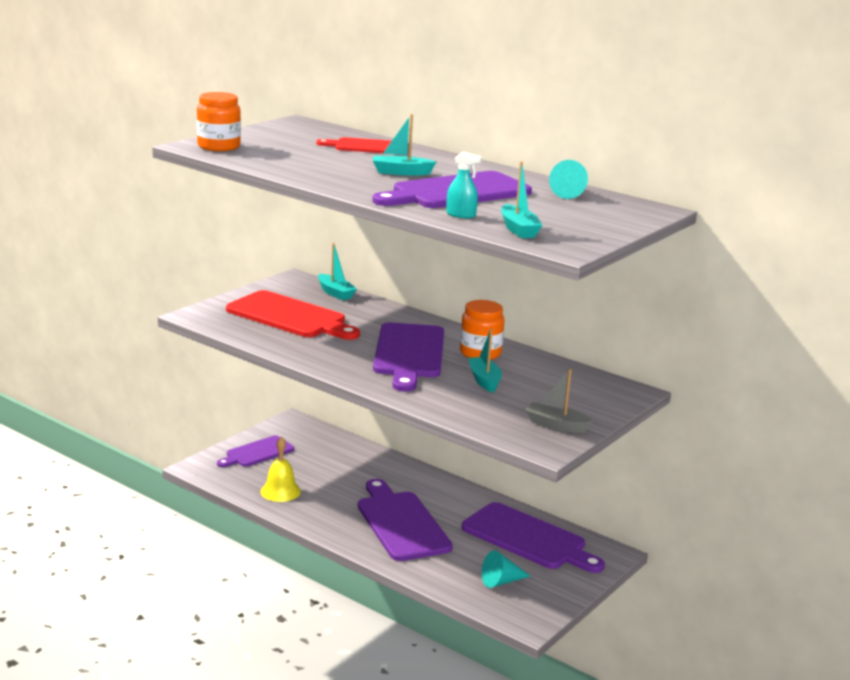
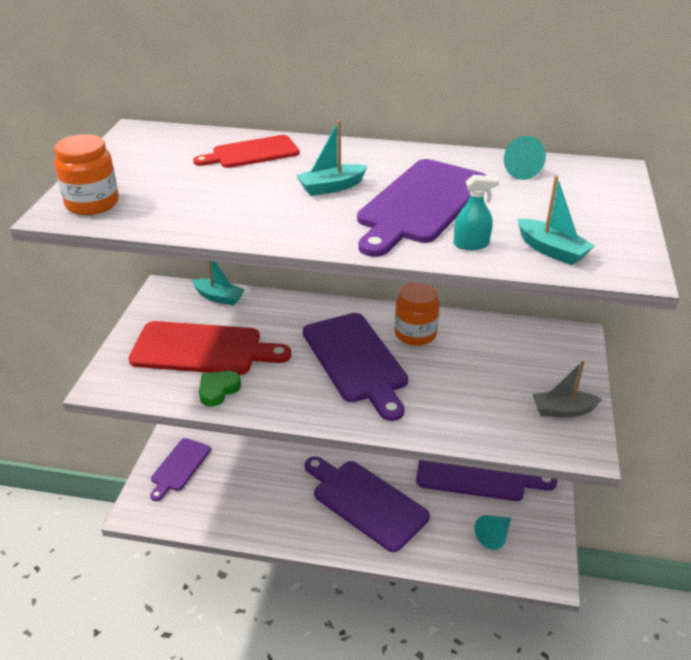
camera: 25 degrees left, 15 degrees up
yellow bell [260,437,301,502] -> none
turquoise boat [468,329,502,393] -> none
none -> green heart [199,371,241,407]

